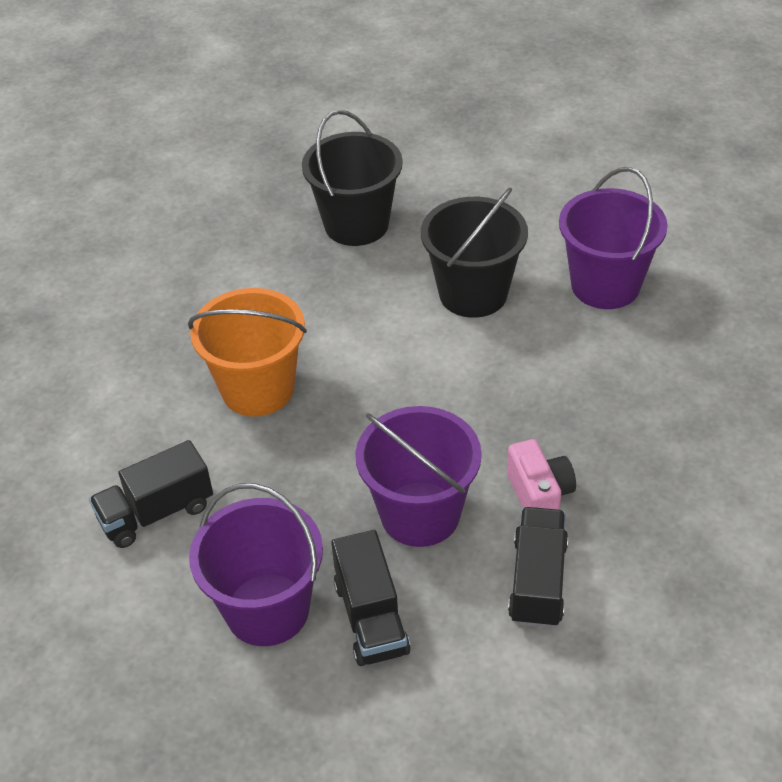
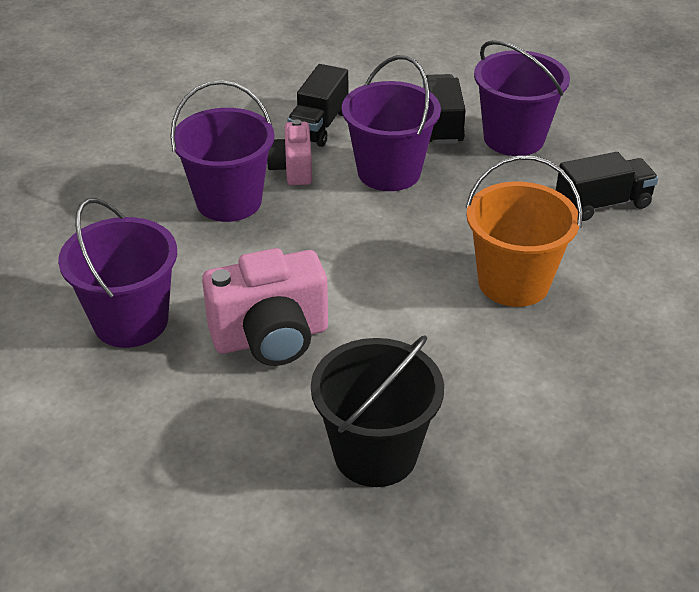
camera: 170 degrees left, 5 degrees down
black bucket [421,187,528,318] -> pink camera [202,248,328,366]
none -> purple bucket [170,80,275,222]

